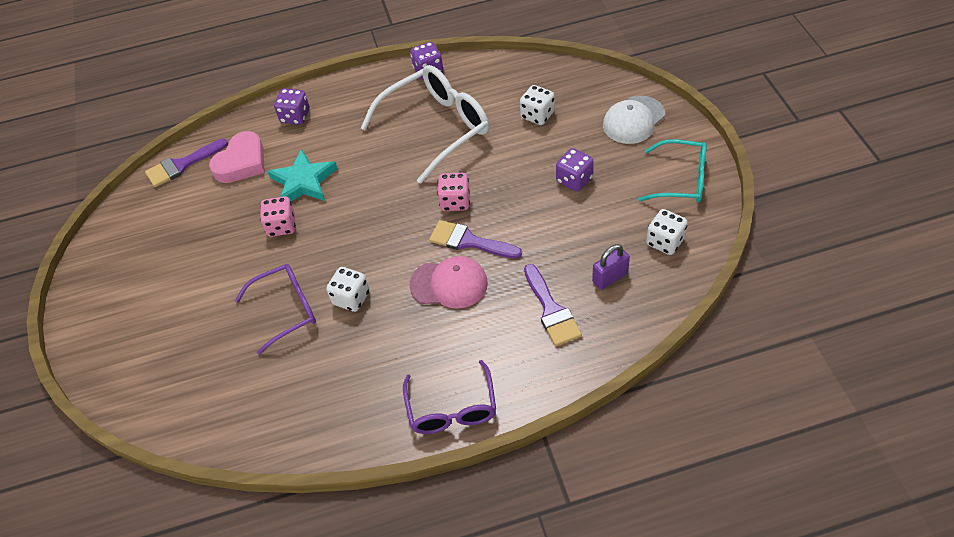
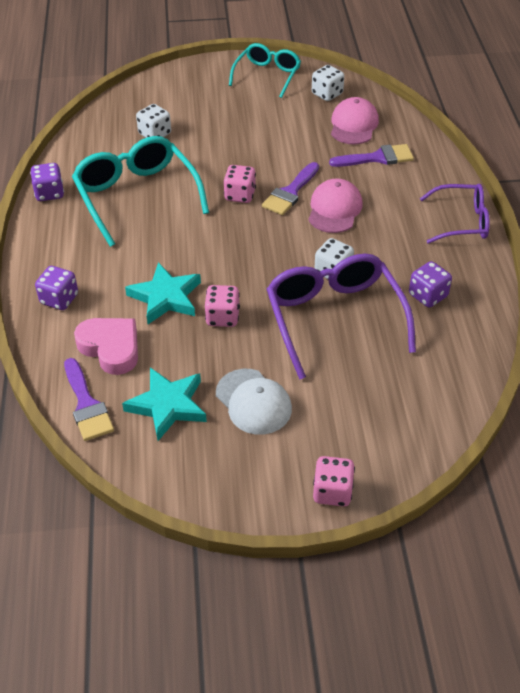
camera: 85 degrees left, 5 degrees down
purple glasses [235,264,316,355] -> purple glasses [267,254,416,380], size x1.59
white glasses [361,65,489,184] -> turquoise glasses [72,136,209,247]
purple dice [556,148,594,192] -> purple dice moved to [409,261,452,307]
purple padlock [592,244,630,290] -> pink cap [331,97,379,144]
white cap [603,96,665,144] -> white cap moved to [216,369,292,435]
none -> turquoise star [122,367,207,441]
none -> pink dice [313,456,355,507]

